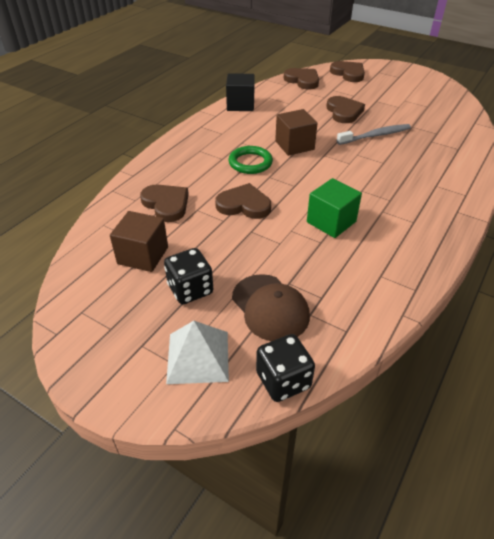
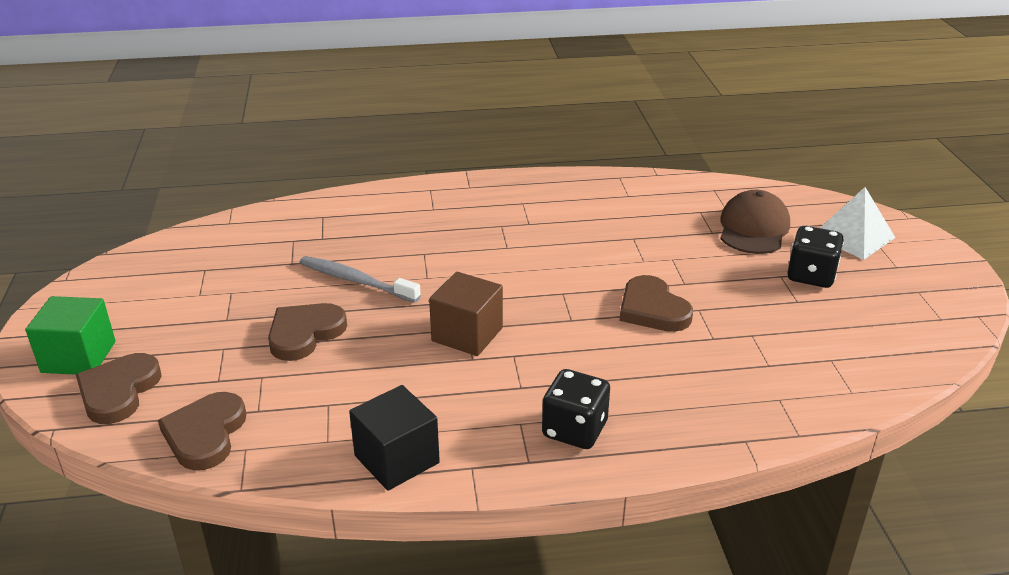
camera: 130 degrees left, 10 degrees down
brown cube [110,211,168,272] -> none
brown heart [140,184,189,222] -> none
green ring [228,146,273,174] -> none
black dice [256,334,315,402] -> black dice moved to [542,369,610,449]
green cube [307,178,362,238] -> green cube moved to [25,296,116,375]

